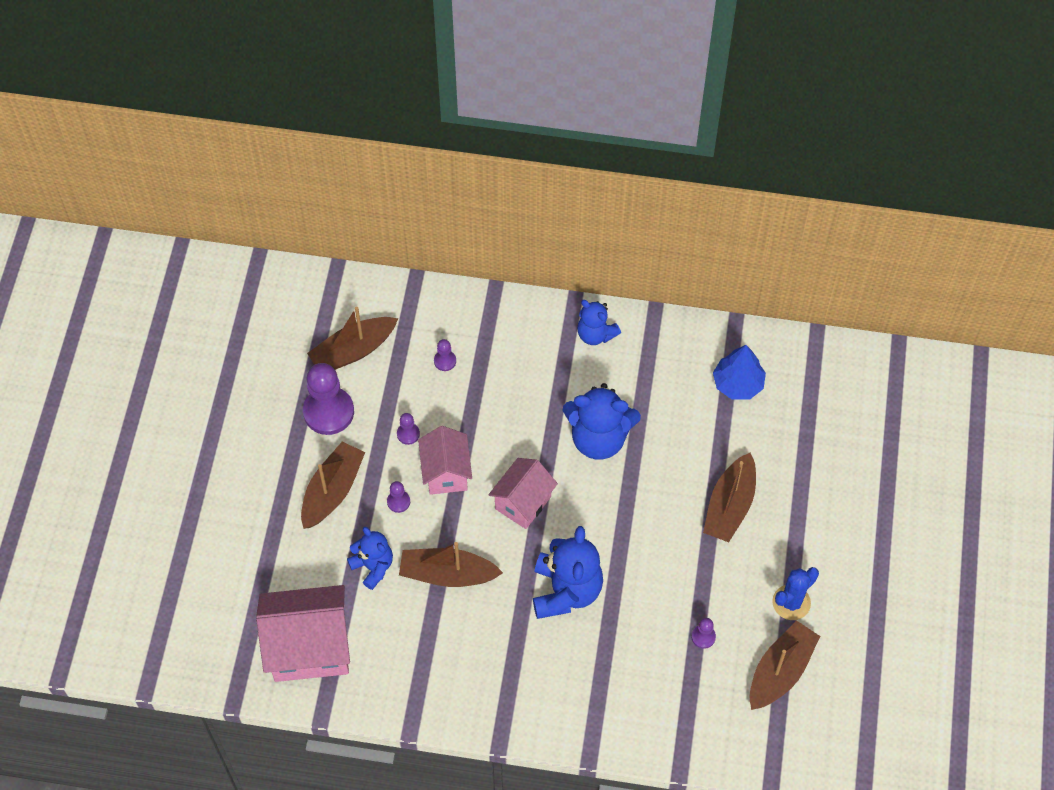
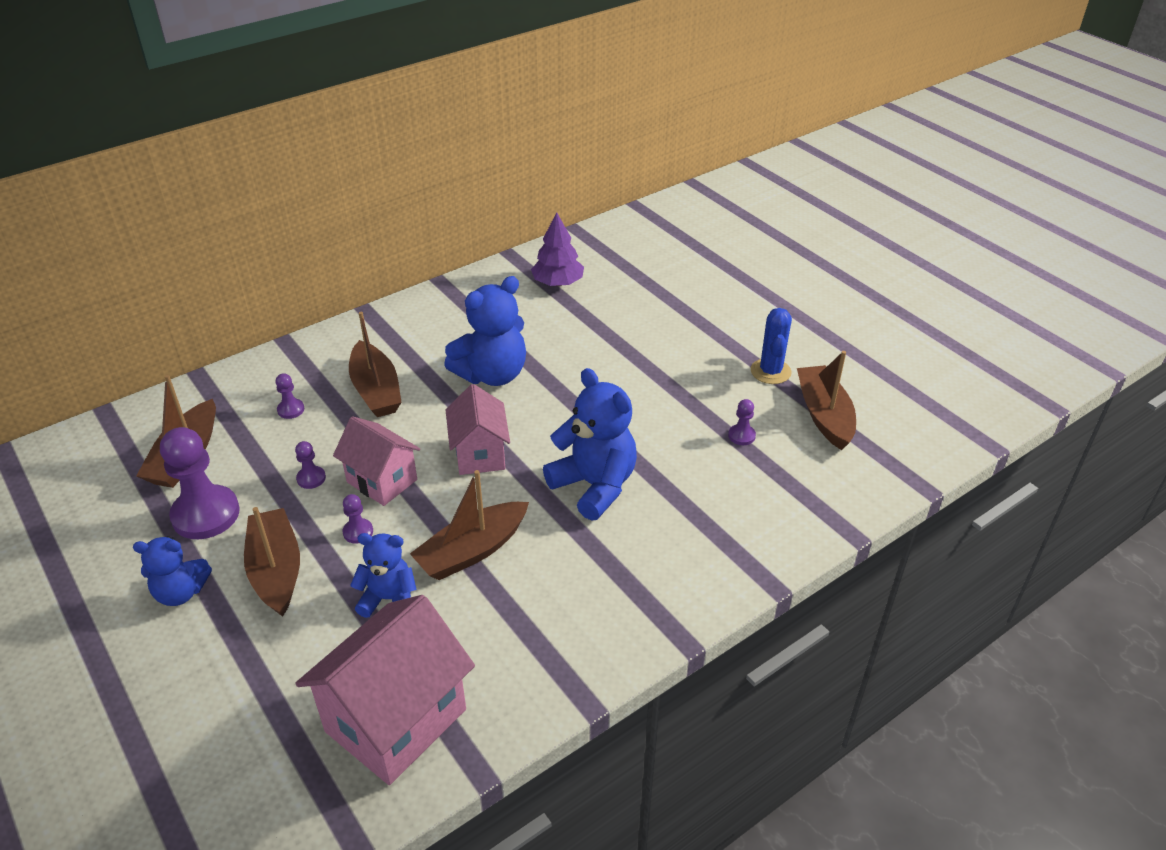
camera: 45 degrees left, 20 degrees down
blue teddy bear [577,300,621,345] -> blue teddy bear moved to [133,536,212,606]
brown boat [703,453,756,542] -> brown boat moved to [349,312,402,417]
blue tree [713,345,766,399] -> purple tree [531,212,584,286]

